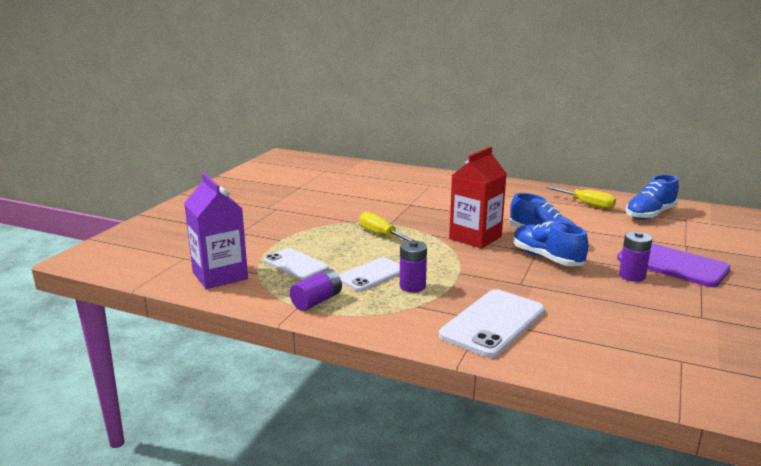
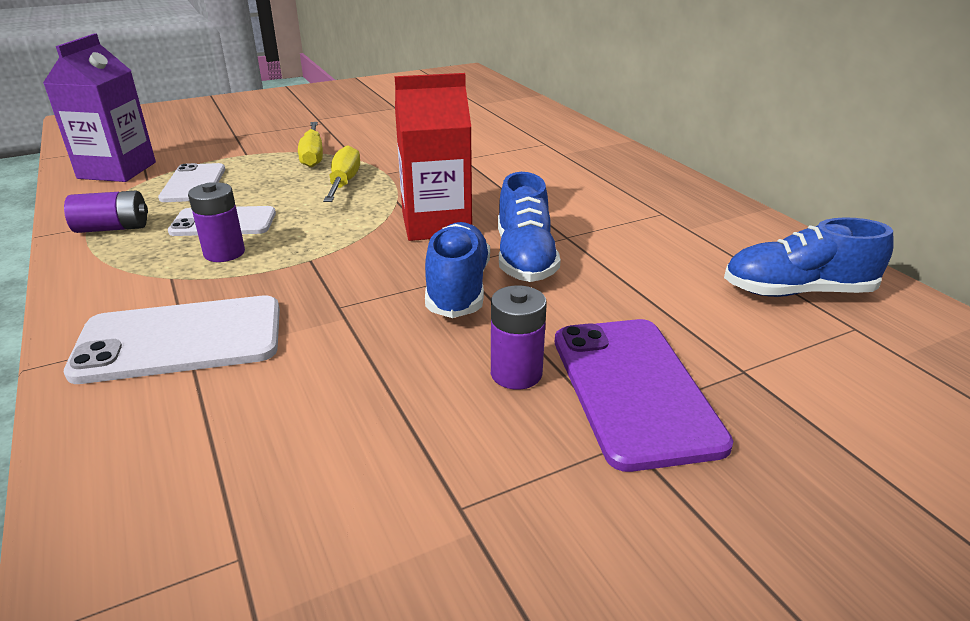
camera: 40 degrees right, 10 degrees up
yellow screwdriver [546,186,616,209] -> yellow screwdriver moved to [298,122,323,167]

